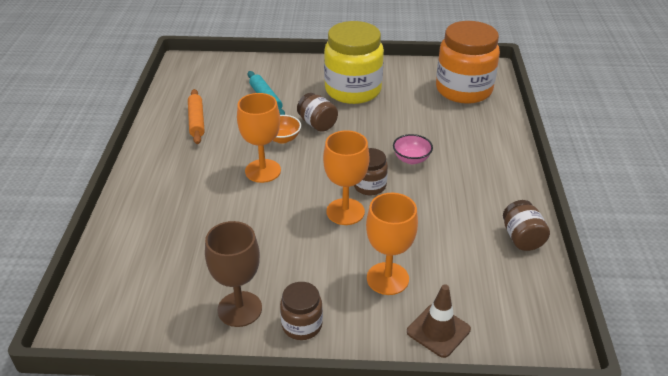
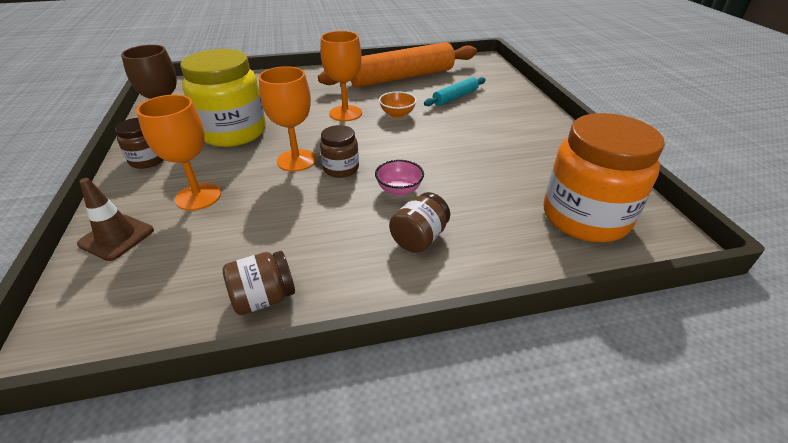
camera: 75 degrees right, 0 degrees up
orange rolling pin [188,89,204,144] -> orange rolling pin [318,42,477,88], size x2.14
brown jar [297,93,338,132] -> brown jar moved to [389,192,450,253]
yellow jar [324,21,384,104] -> yellow jar moved to [180,49,266,147]

